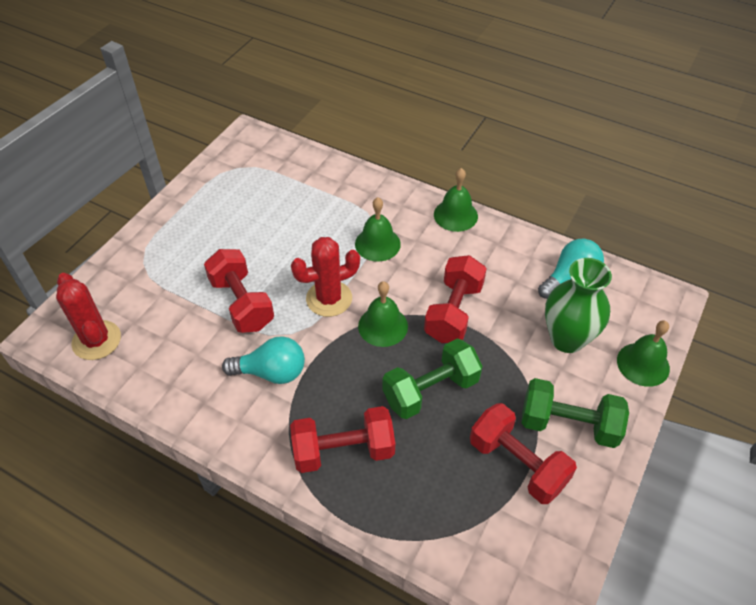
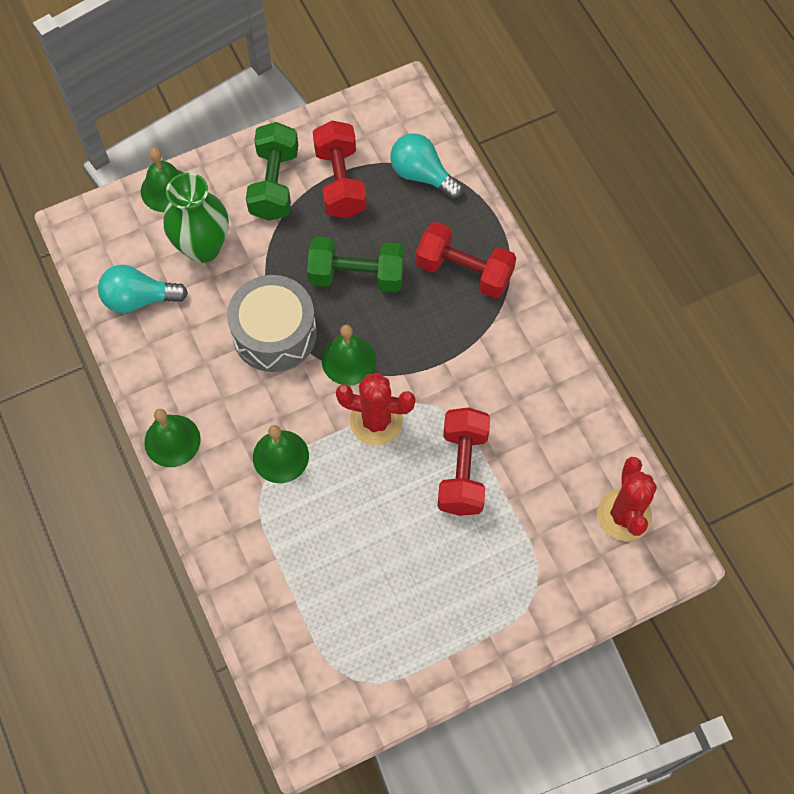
camera: 145 degrees left, 15 degrees up
turquoise light bulb [222,336,305,384] -> turquoise light bulb moved to [391,133,463,199]
red dumbbell [424,255,487,343] -> grey drum [227,275,317,372]
green dumbbell [521,378,629,448] -> green dumbbell turned 45 degrees clockwise [246,122,298,221]

